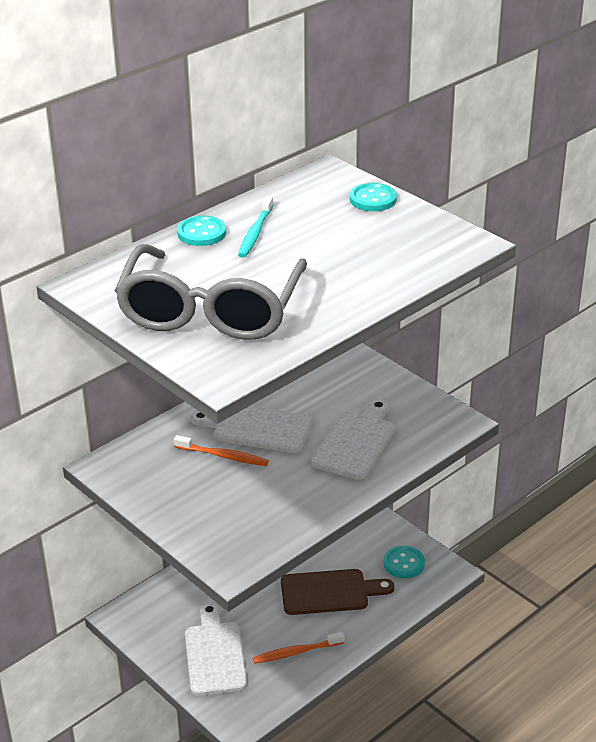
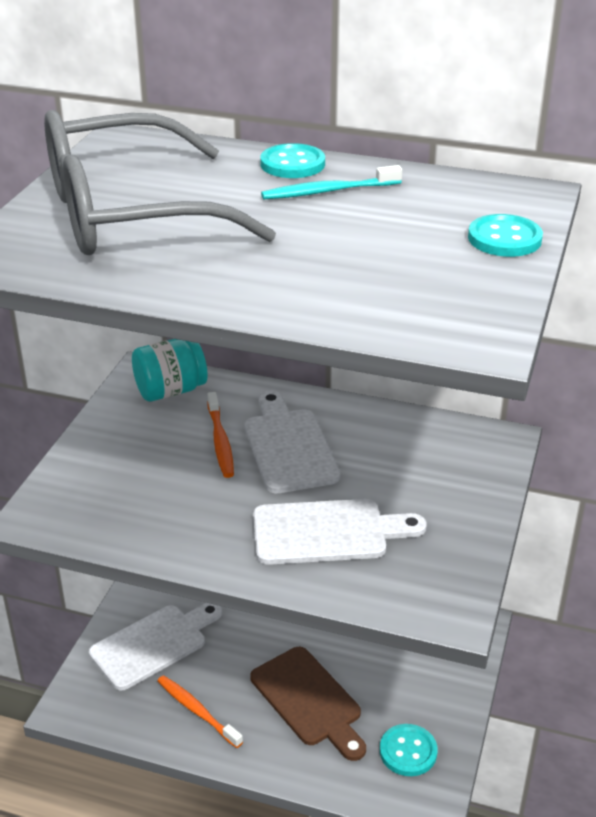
camera: 60 degrees right, 0 degrees up
none -> turquoise jar [132,339,208,402]

